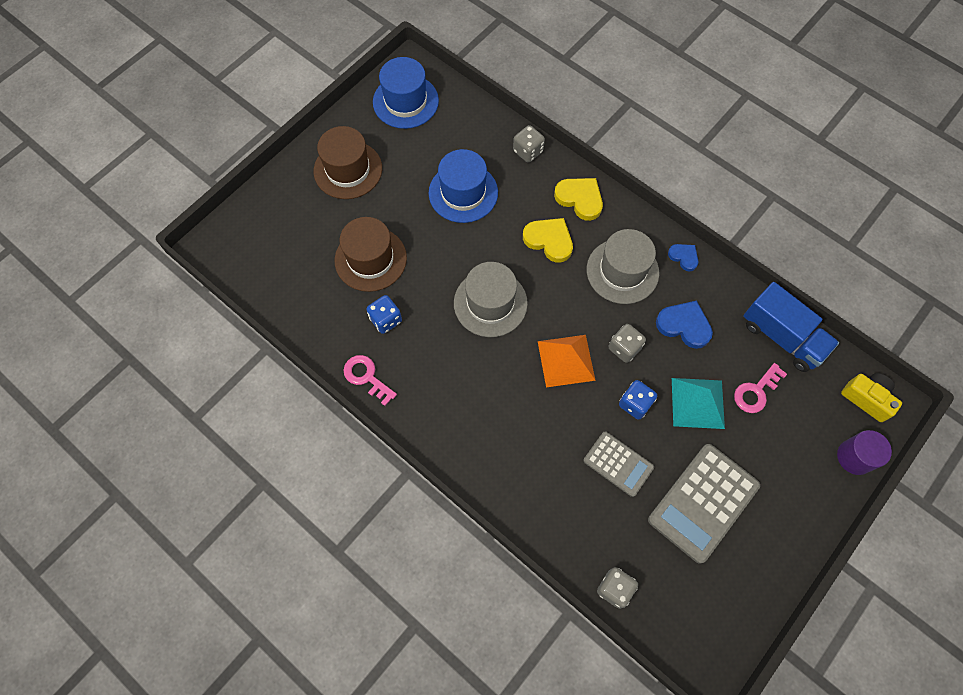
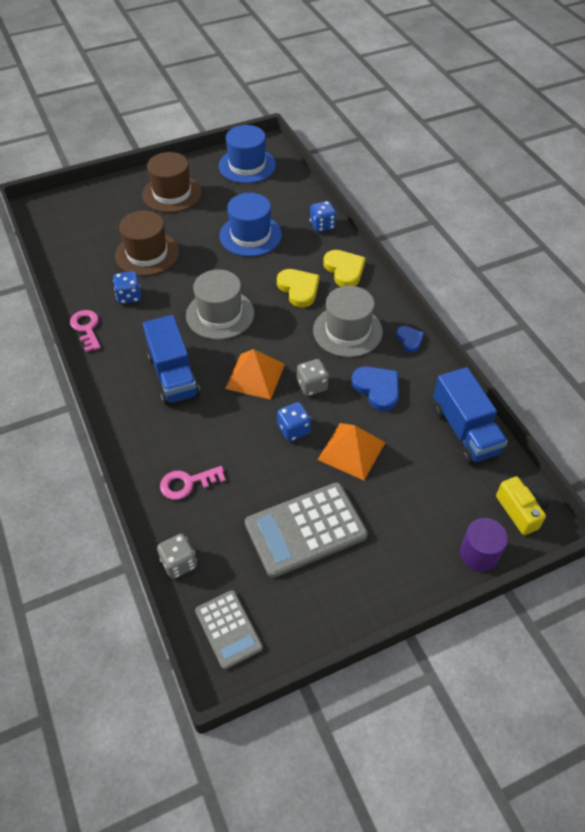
camera: 25 degrees right, 15 degrees down
grey dice [513,125,545,162] -> blue dice [310,201,336,232]
grey calculator [583,432,654,497] -> grey calculator moved to [195,590,263,670]
turquoise pyramid [672,378,725,429] -> orange pyramid [318,423,386,480]
pink key [734,363,787,413] -> pink key moved to [160,466,226,500]
none -> blue truck [143,315,200,405]

